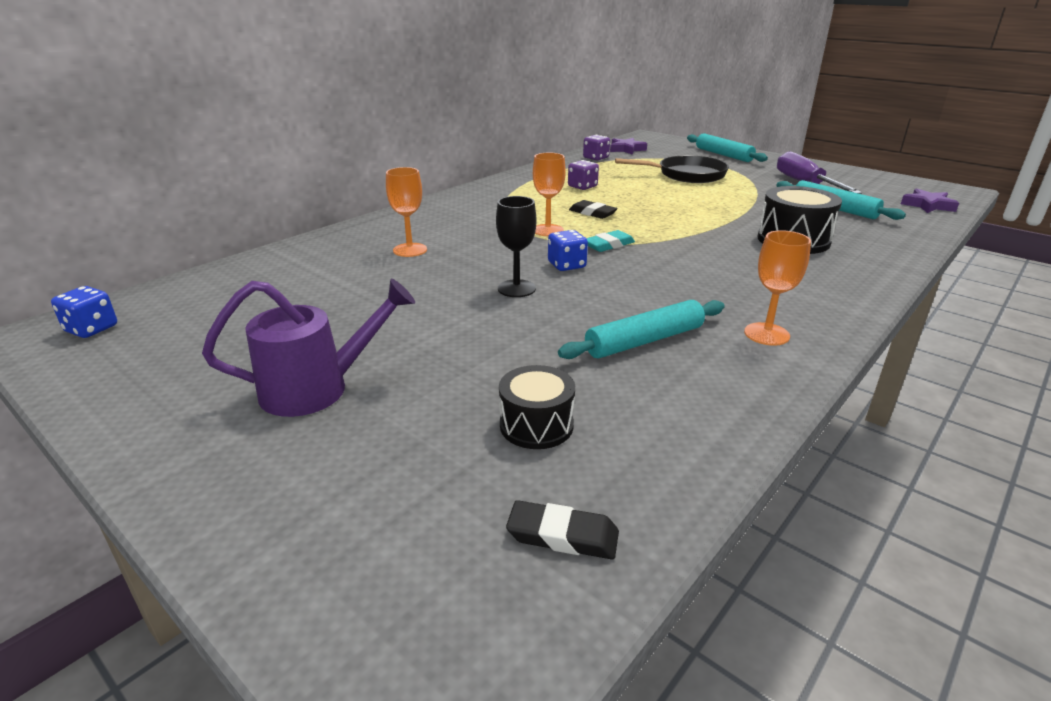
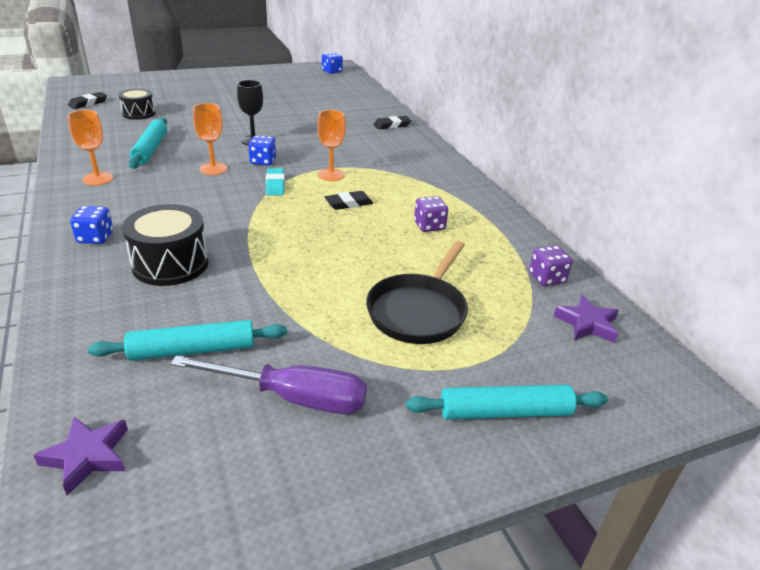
camera: 115 degrees right, 5 degrees up
purple watering can [202,279,415,417] -> none
orange goblet [386,167,427,257] -> orange goblet moved to [193,103,227,175]
none -> blue dice [70,206,113,244]
none -> black eraser [373,116,412,129]

